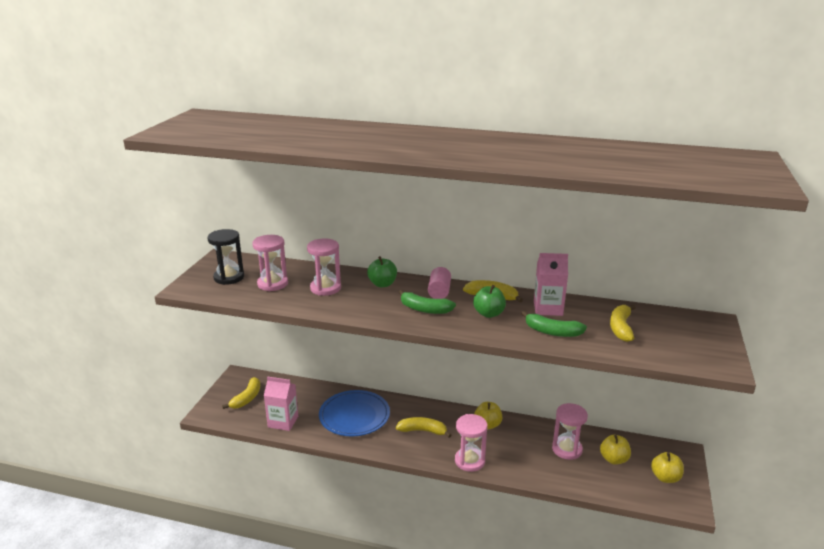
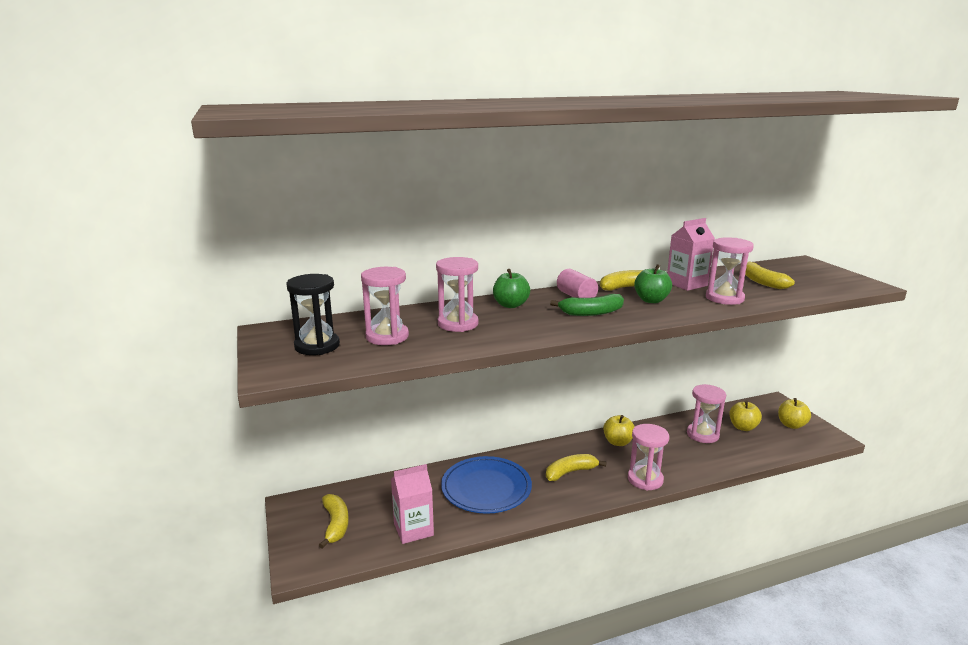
camera: 35 degrees left, 5 degrees down
green banana [521,311,587,337] -> pink hourglass [706,237,754,305]

